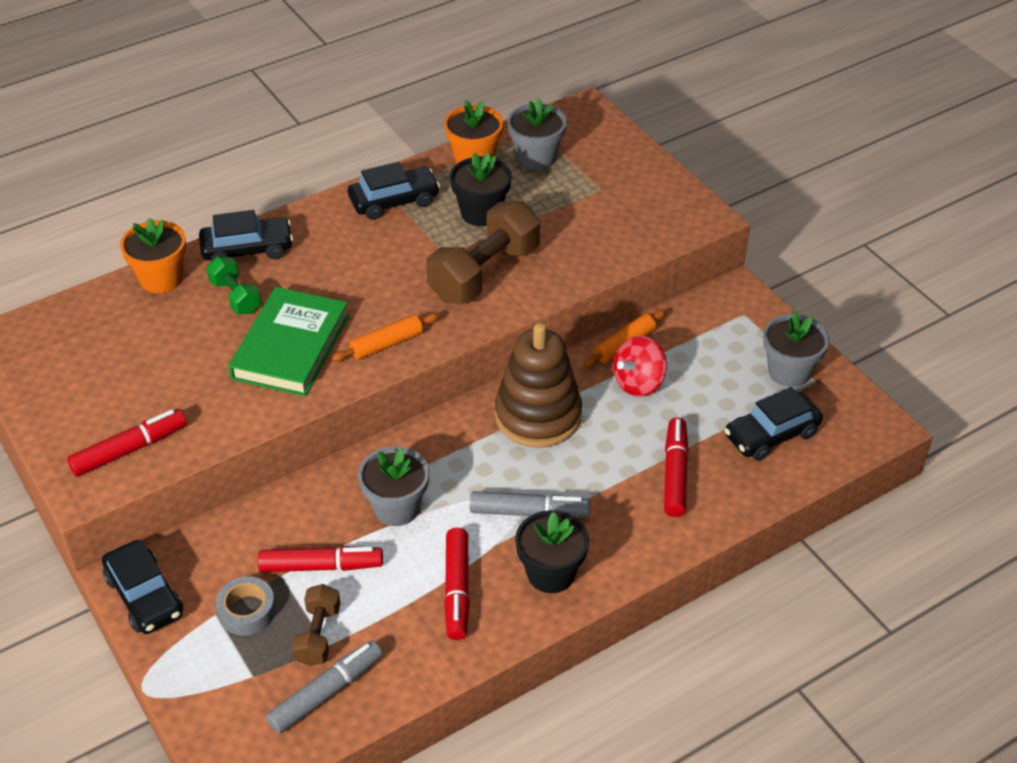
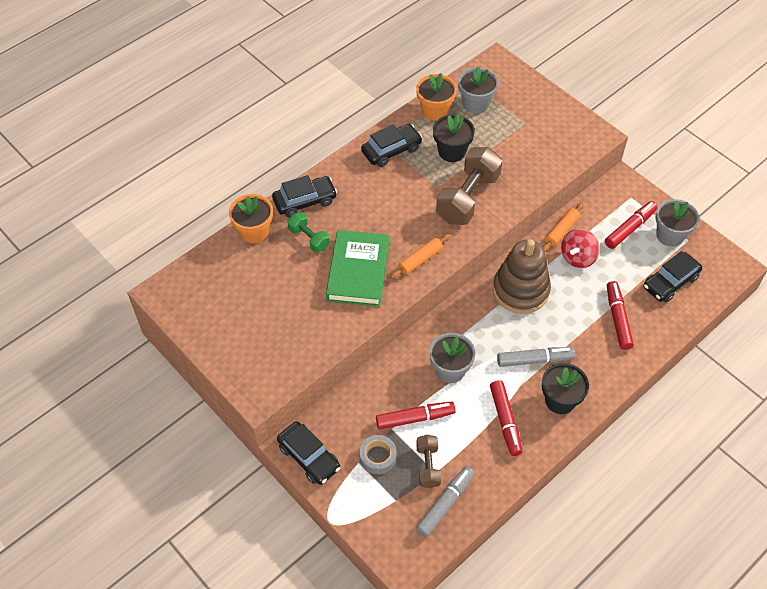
camera: 10 degrees left, 10 degrees up
red marker [67,409,187,477] -> red marker moved to [605,201,657,249]

